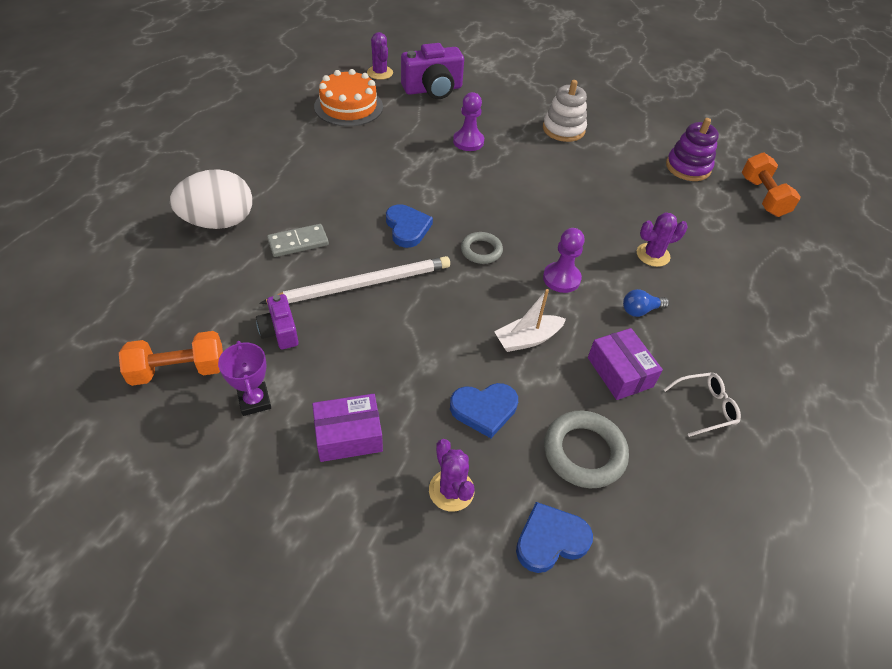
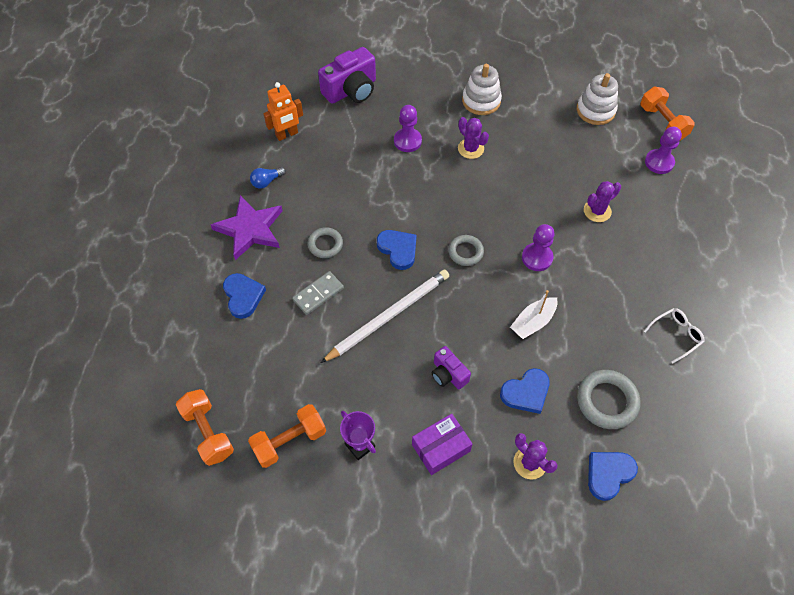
camera: 15 degrees left, 10 degrees up
white egg [170,169,252,229] -> blue heart [223,273,266,319]
purple camera [256,294,299,349] -> purple camera moved to [432,346,471,389]
orange cake [314,69,383,127] -> orange robot [263,82,303,141]
purple cactus [367,32,393,80] -> purple cactus moved to [458,117,489,159]
purple box [588,328,663,400] -> none
blue light bulb [623,289,669,317] -> blue light bulb moved to [250,167,286,189]
purple stacking toy [666,118,719,181] -> white stacking toy [577,73,618,125]
none -> orange dumbbell [176,389,234,466]
none -> purple star [211,195,282,260]
none -> grey ring [308,227,343,258]
none -> purple pawn [645,127,682,174]

